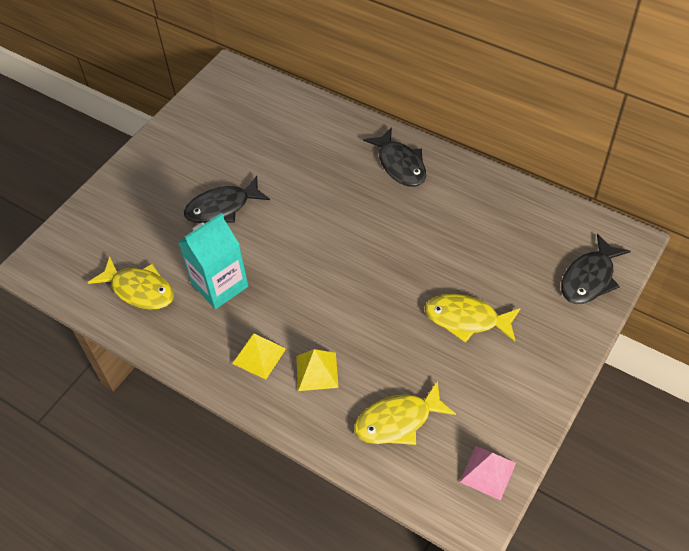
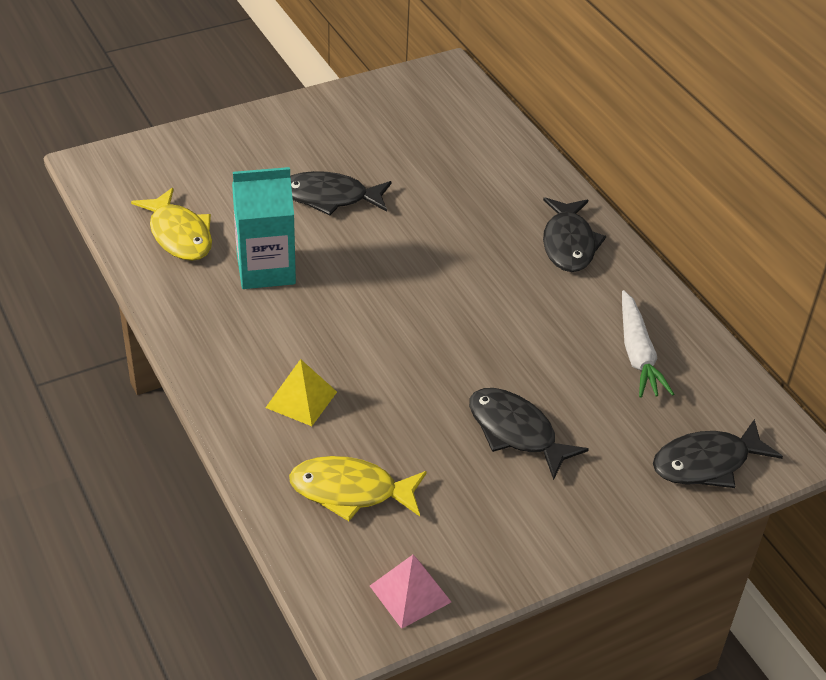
camera: 25 degrees right, 10 degrees down
yellow pyramid [232,333,286,379] -> none
yellow fish [425,294,521,343] -> black fish [469,388,589,480]
none -> white carrot [622,290,674,398]

